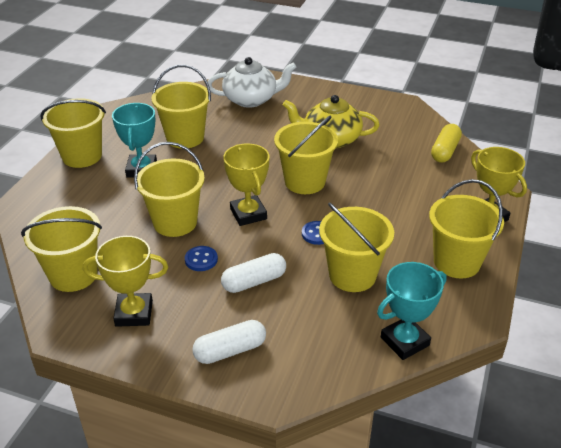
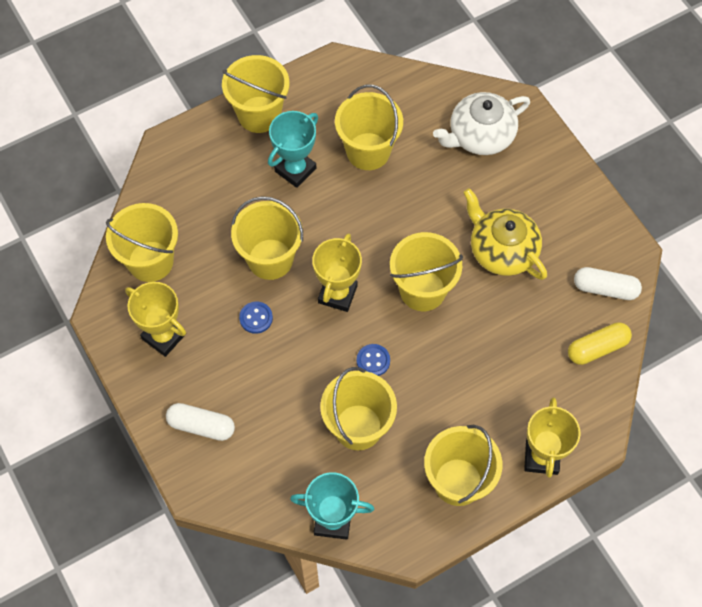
camera: 40 degrees right, 25 degrees up
white teapot [208,57,296,108] -> white teapot turned 120 degrees clockwise [433,92,530,155]
white capsule [221,253,286,293] -> white capsule moved to [574,267,642,300]

